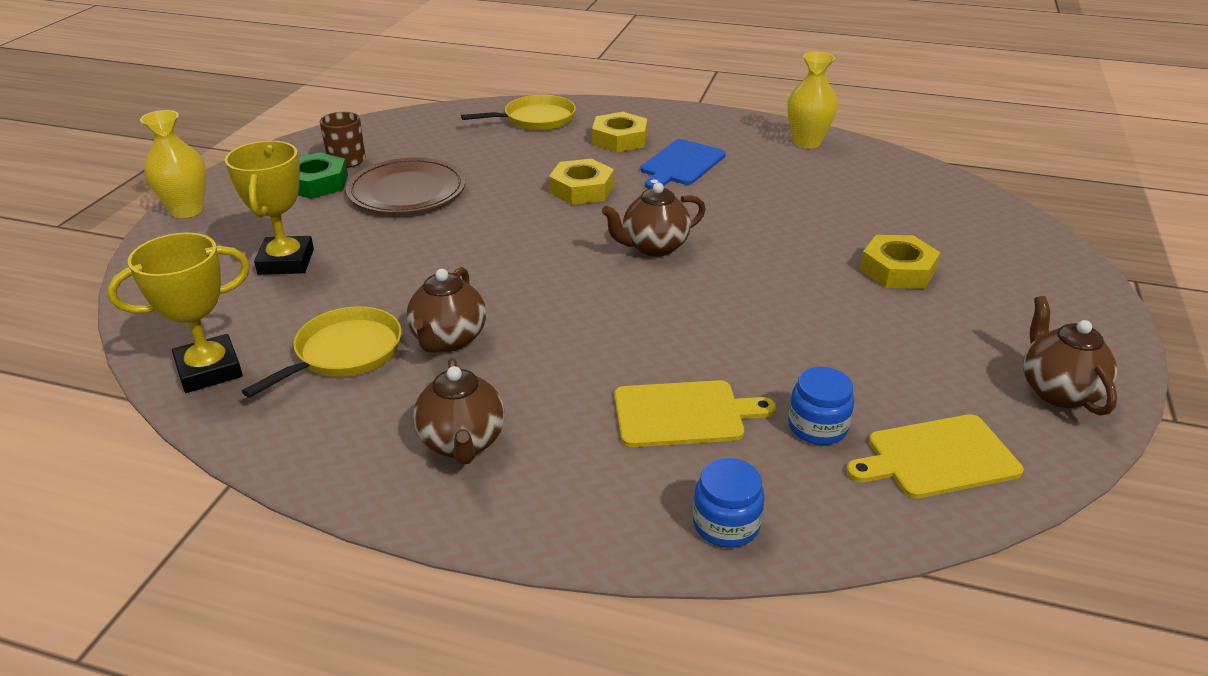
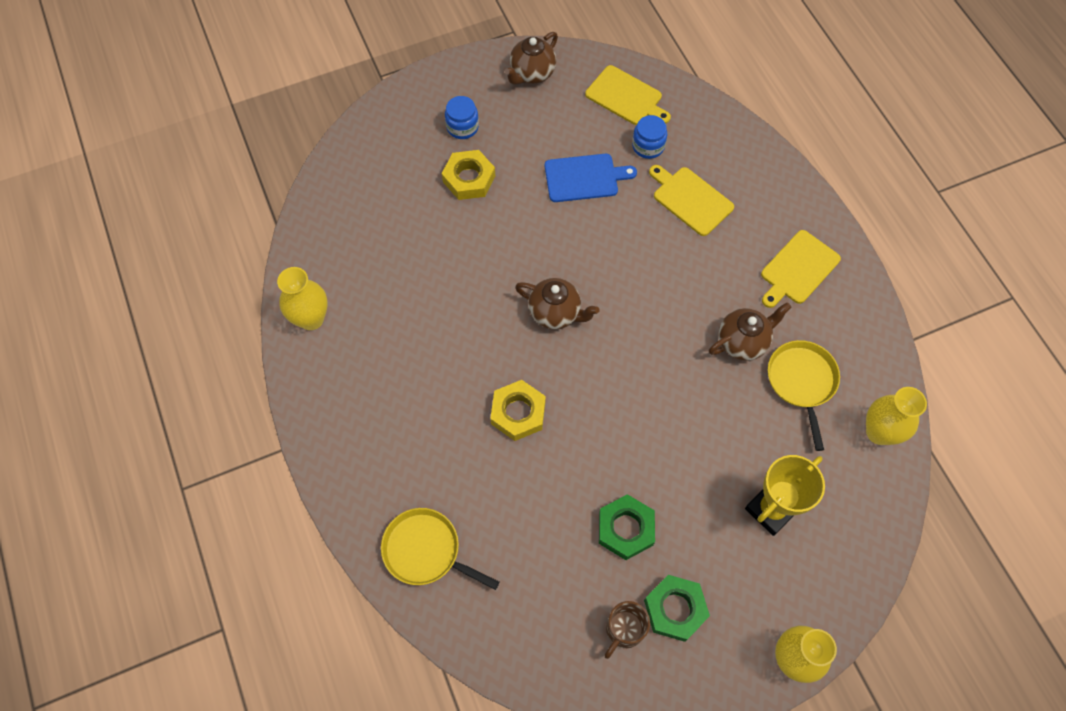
camera: 130 degrees left, 30 degrees up
yellow trophy [107,233,250,393] -> yellow vase [866,387,927,445]
yellow pan [242,306,402,398] -> yellow pan turned 90 degrees clockwise [768,340,840,451]
brown plate [346,158,466,214] -> green nut [599,494,655,560]
brown teapot [413,358,504,465] -> yellow cutting board [761,230,841,308]
yellow nut [592,112,647,152] -> none
blue cutting board [641,139,726,189] -> blue cutting board moved to [545,154,637,202]
blue jar [693,458,765,548] -> blue jar moved to [445,96,479,139]

